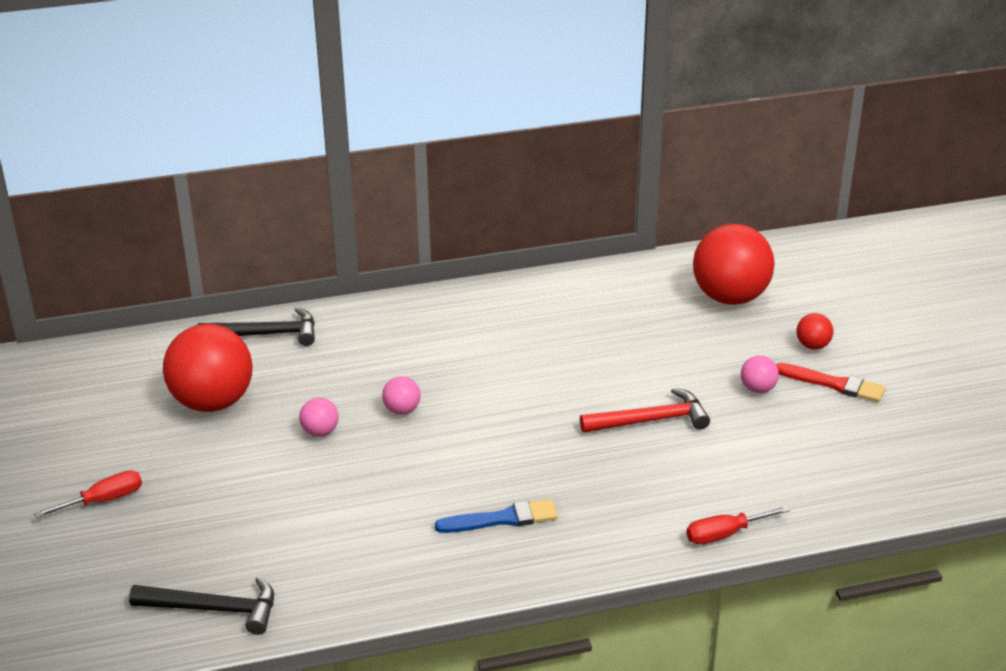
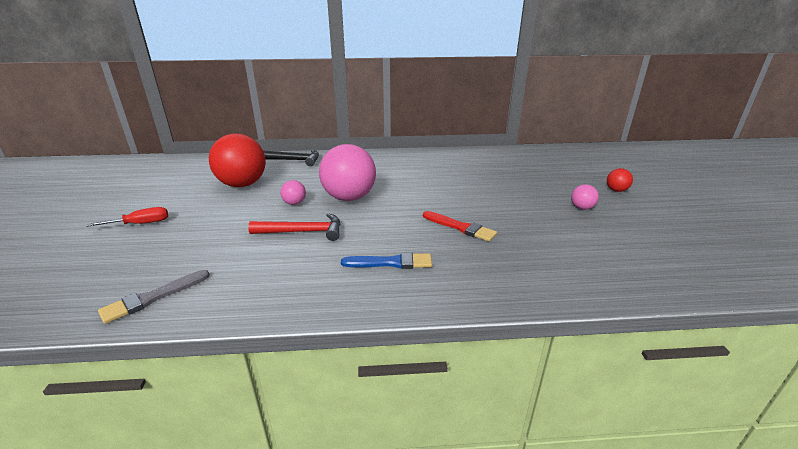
camera: 10 degrees right, 5 degrees down
black hammer [129,577,274,635] -> grey brush [98,270,210,324]
pink ball [382,376,421,415] -> pink ball [319,144,376,201], size x2.30
red hammer [580,388,710,433] -> red hammer moved to [248,213,341,241]
red screwdriver [686,506,790,544] -> none
red ball [693,224,775,305] -> none
red brush [776,363,885,402] -> red brush moved to [423,211,497,242]

